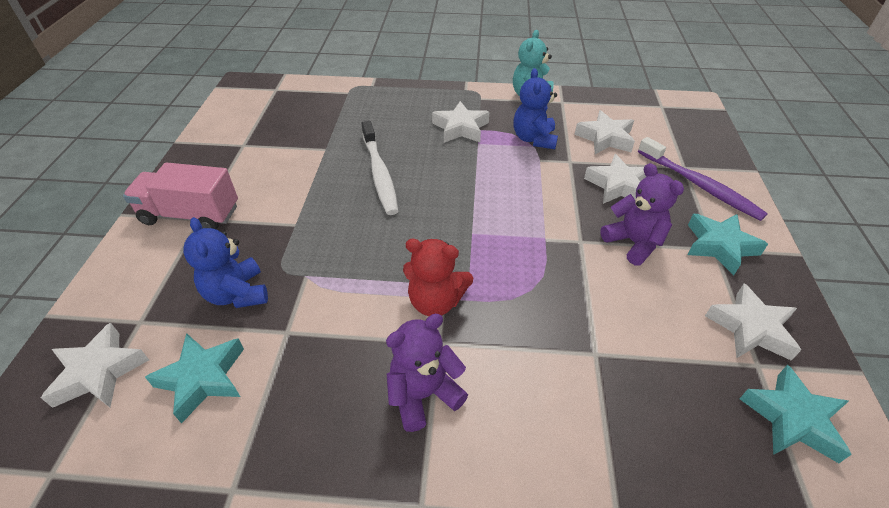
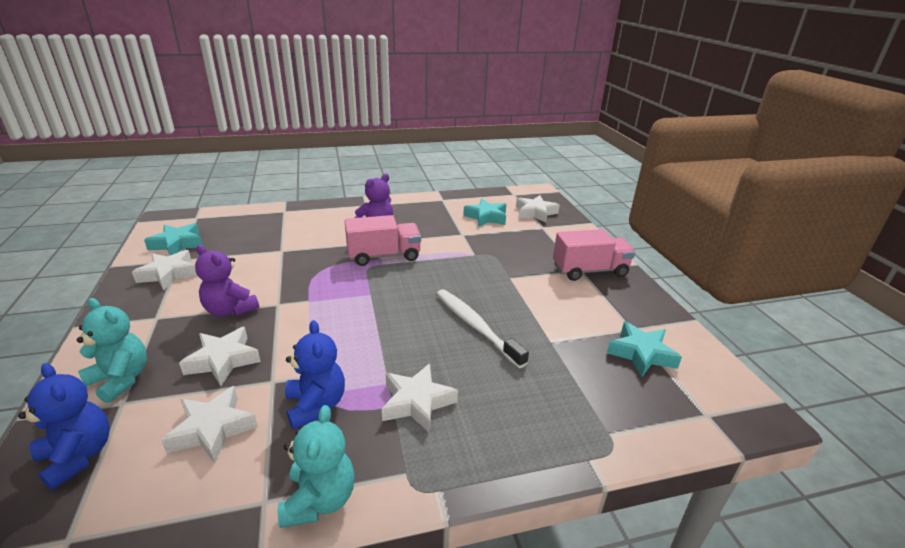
camera: 160 degrees right, 15 degrees down
blue teddy bear [183,217,268,308] -> blue teddy bear moved to [18,363,110,490]
red teddy bear [403,239,473,316] -> pink truck [344,215,421,266]
purple toothbrush [638,137,768,221] -> turquoise teddy bear [77,298,147,403]
turquoise star [687,214,768,275] -> turquoise star moved to [607,321,682,377]

